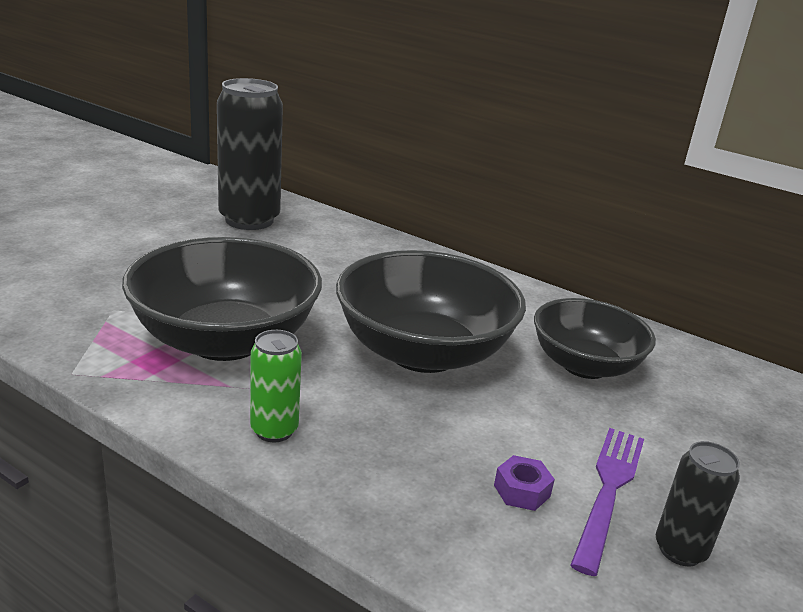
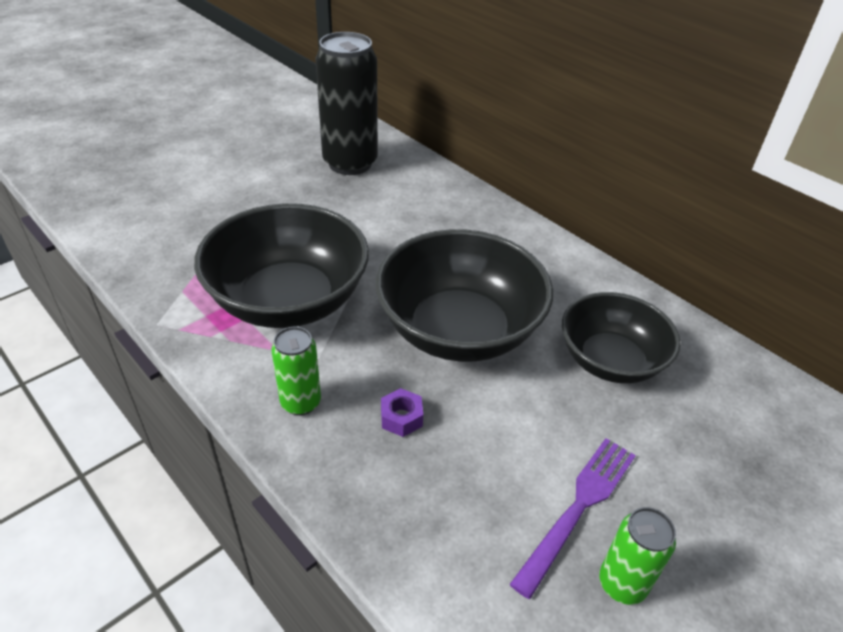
camera: 15 degrees right, 15 degrees up
purple nut [494,455,555,511] -> purple nut moved to [381,388,423,437]
black can [656,441,740,566] -> green can [599,507,676,605]

